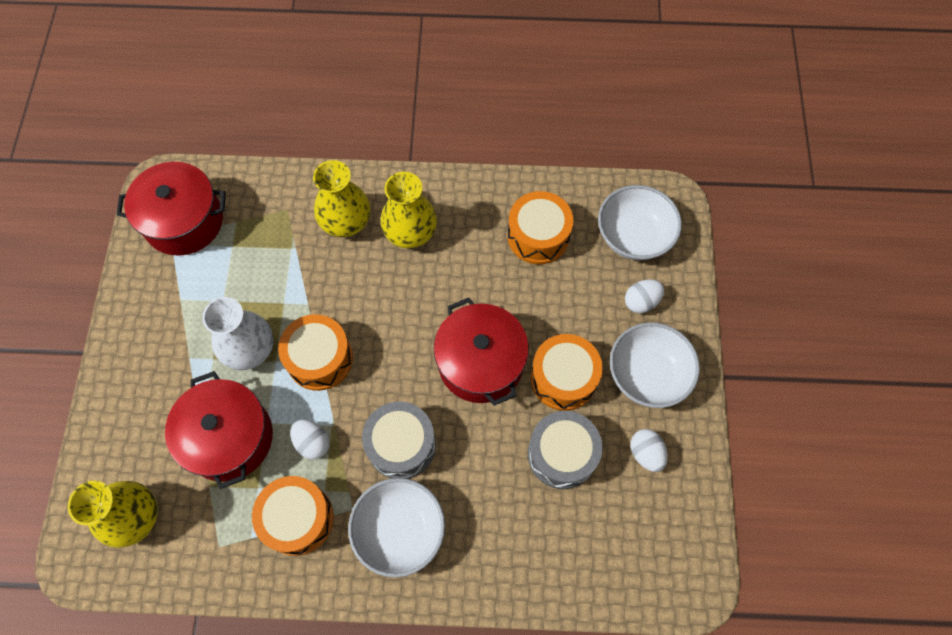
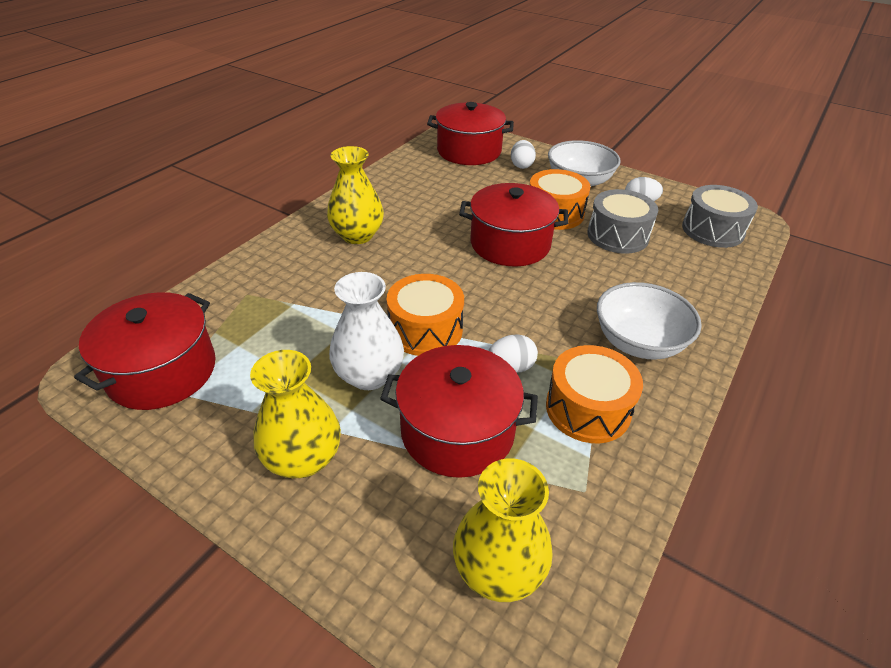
camera: 60 degrees left, 25 degrees down
yellow vase [313,160,371,237] -> yellow vase moved to [250,350,341,478]
grey drum [362,401,436,479] -> grey drum moved to [682,185,758,248]
orange drum [507,191,573,264] -> none
white bowl [598,185,682,260] -> red pot [427,102,514,165]

